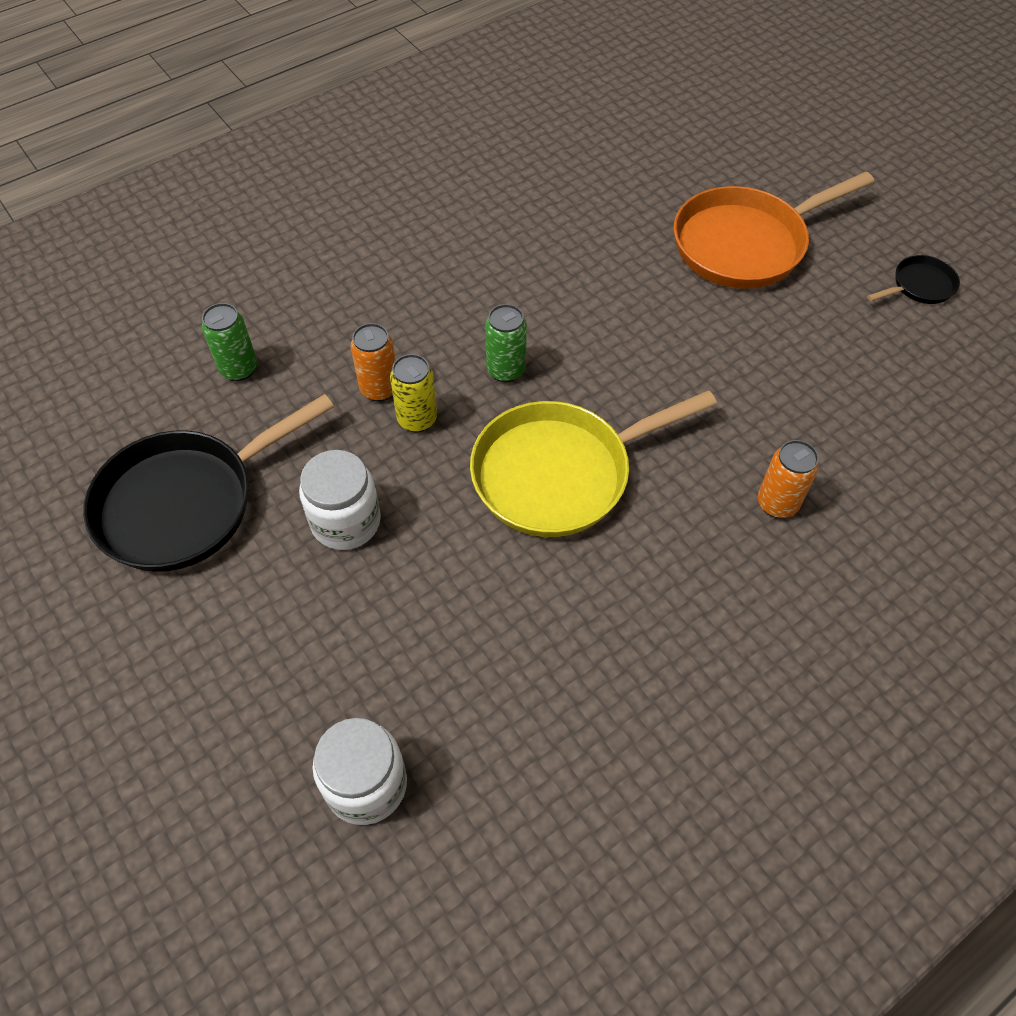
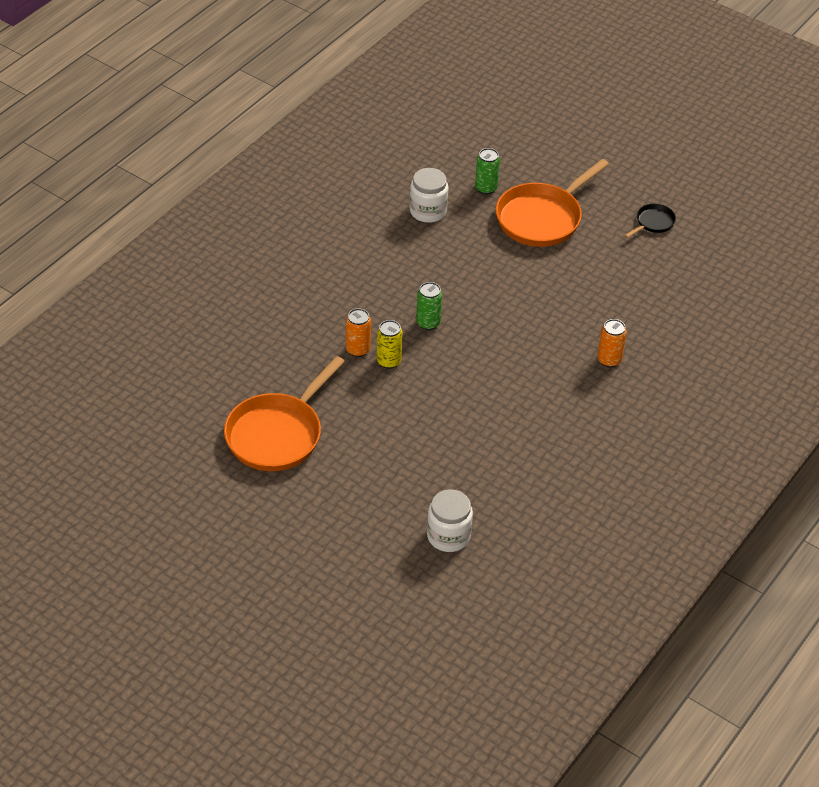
camera: 20 degrees left, 10 degrees down
black pan [83,394,334,572] -> orange pan [224,356,345,471]
green can [202,303,257,381] -> green can moved to [475,148,500,195]
white jar [299,450,381,550] -> white jar moved to [410,168,448,223]
yellow pan [470,390,717,537] -> none

